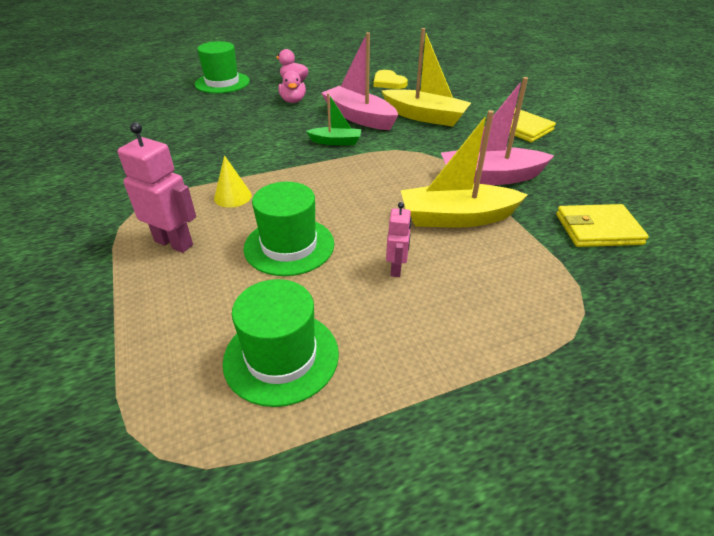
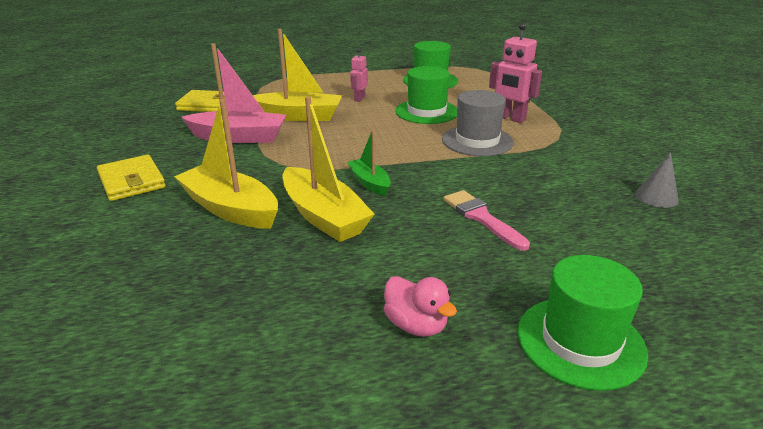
camera: 170 degrees left, 10 degrees down
yellow cone [214,155,252,208] -> grey hat [442,90,514,156]
pink duck [278,71,306,103] -> none
green boat [306,93,361,145] -> green boat turned 45 degrees clockwise [347,130,391,196]
pink boat [321,32,398,130] -> yellow boat [283,96,374,242]
yellow heart [374,70,408,89] -> none
none -> pink brush [443,190,530,251]
none -> grey cone [635,152,679,208]

